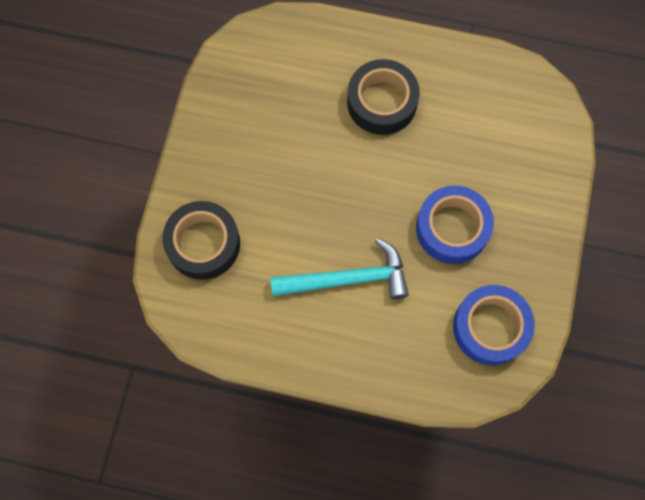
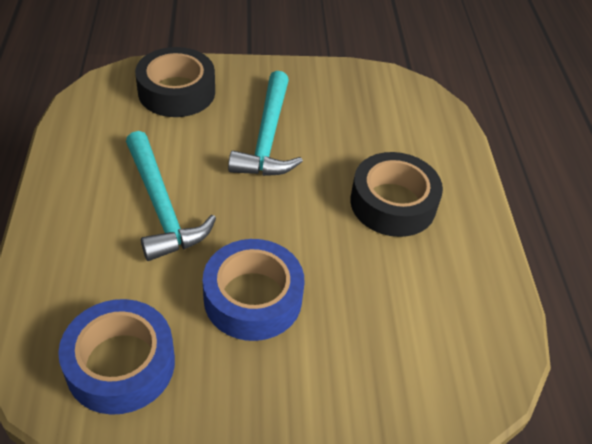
camera: 70 degrees right, 25 degrees down
none -> turquoise hammer [228,71,303,176]

